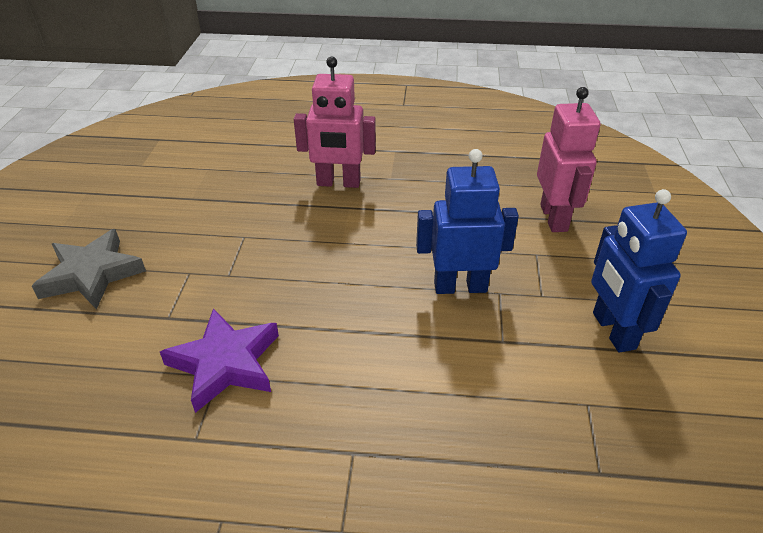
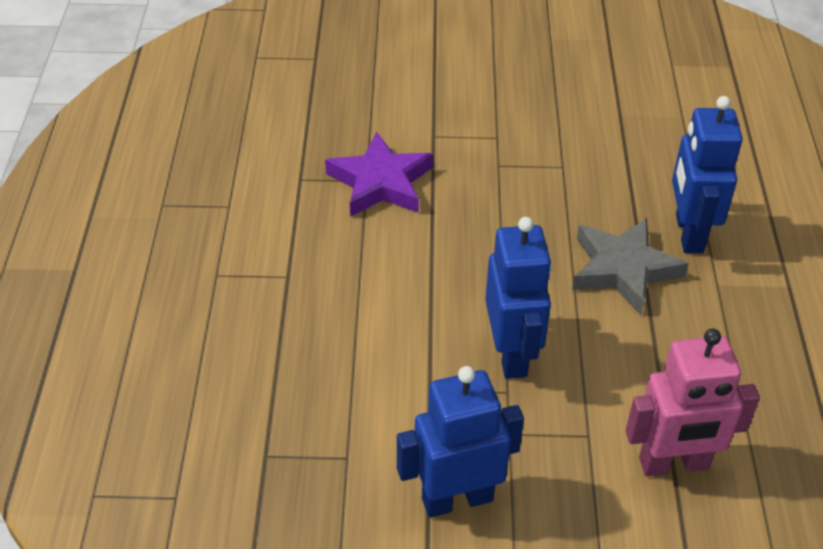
camera: 85 degrees right, 5 degrees up
grey star [32,229,146,310] -> grey star moved to [572,218,689,315]
pink robot [294,56,376,188] -> blue robot [672,96,743,253]

